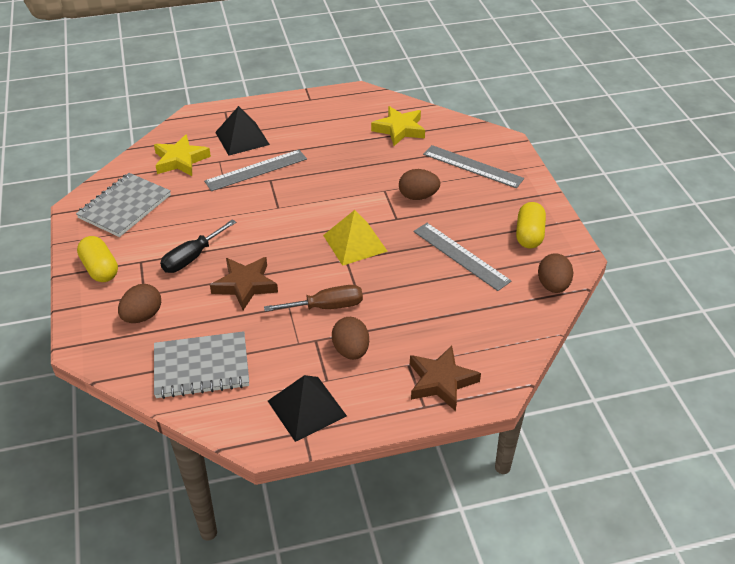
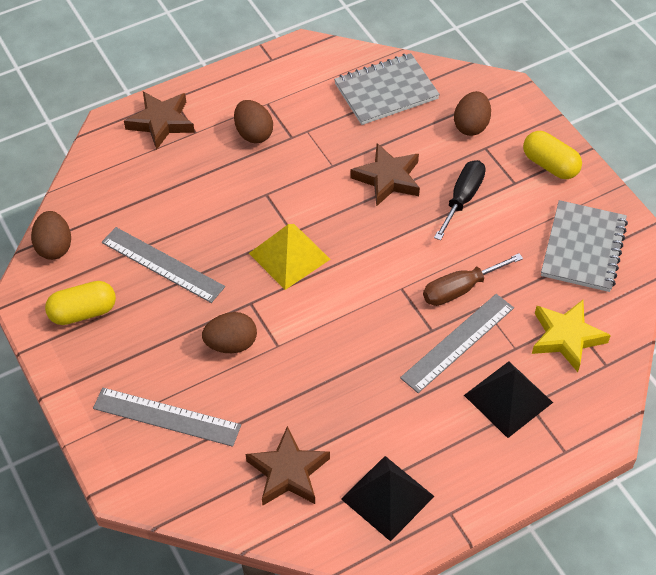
camera: 165 degrees right, 10 degrees up
brown screwdriver [264,285,363,312] -> brown screwdriver moved to [423,253,523,306]
black pyramid [268,375,347,442] -> black pyramid moved to [341,456,435,542]
yellow star [371,106,425,146] -> brown star [246,426,330,506]
yellow capsule [516,202,546,248] -> yellow capsule turned 75 degrees clockwise [45,281,116,325]

